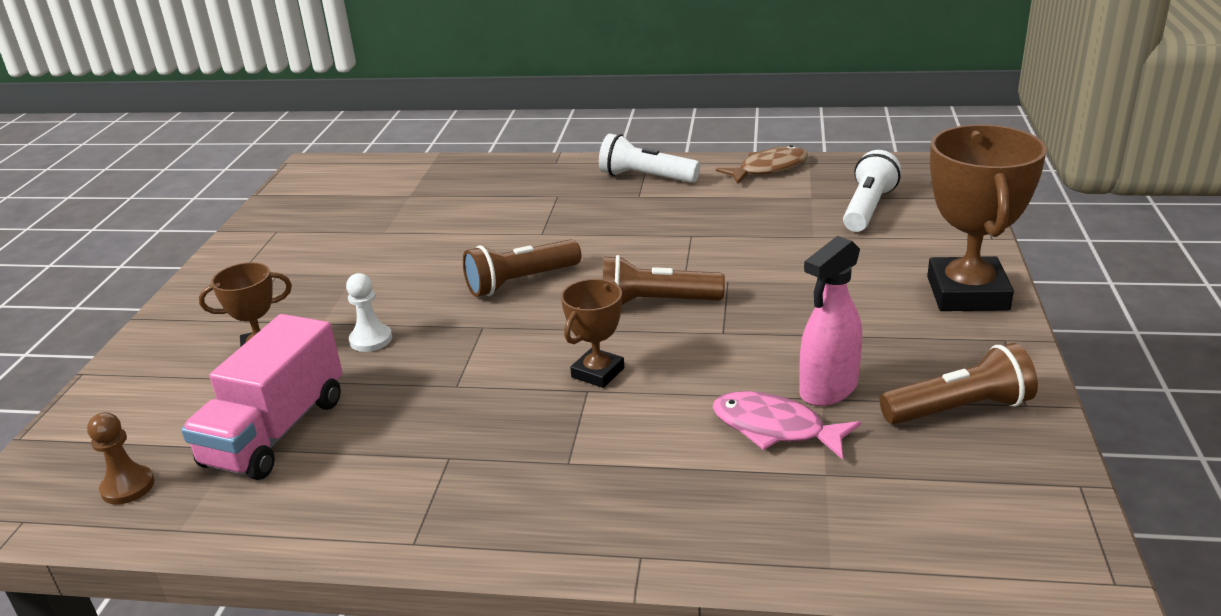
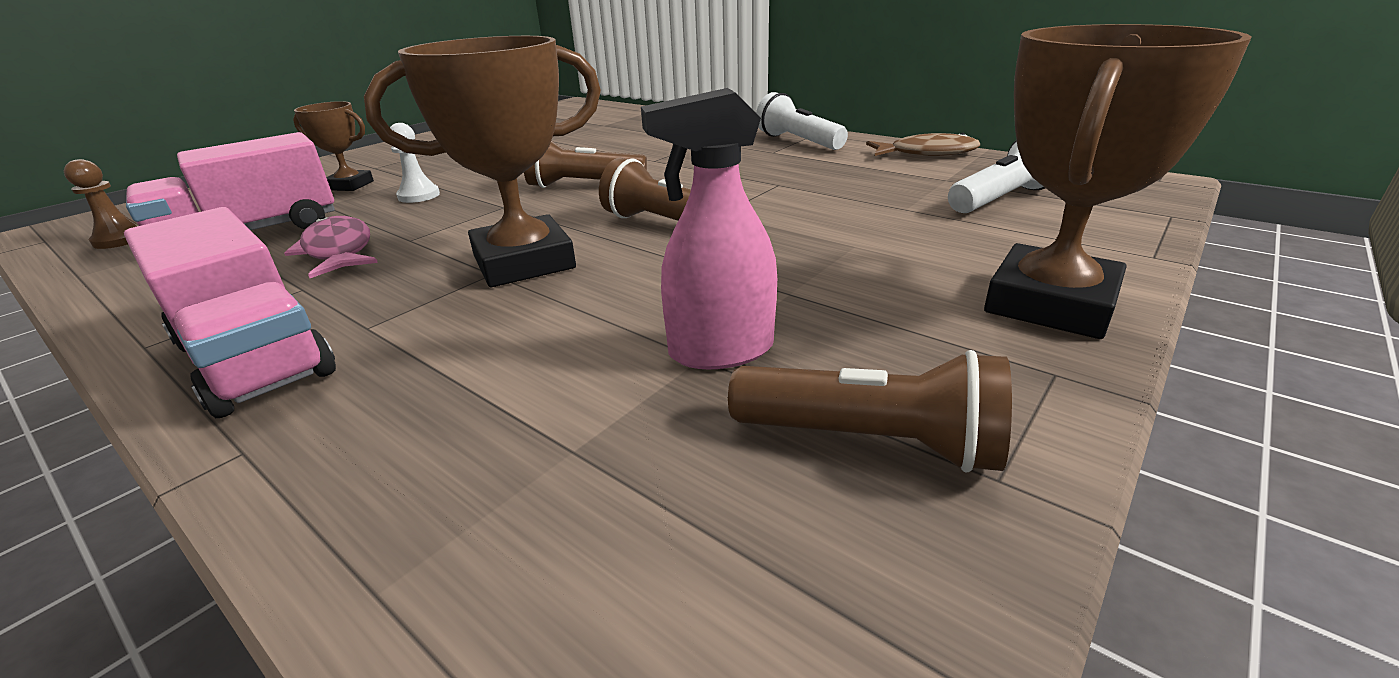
camera: 30 degrees right, 0 degrees up
brown trophy [561,279,624,388] -> brown trophy [364,36,601,287], size x1.87
pink fish [712,391,861,460] -> pink fish moved to [284,216,378,278]
none -> pink truck [124,207,336,418]

